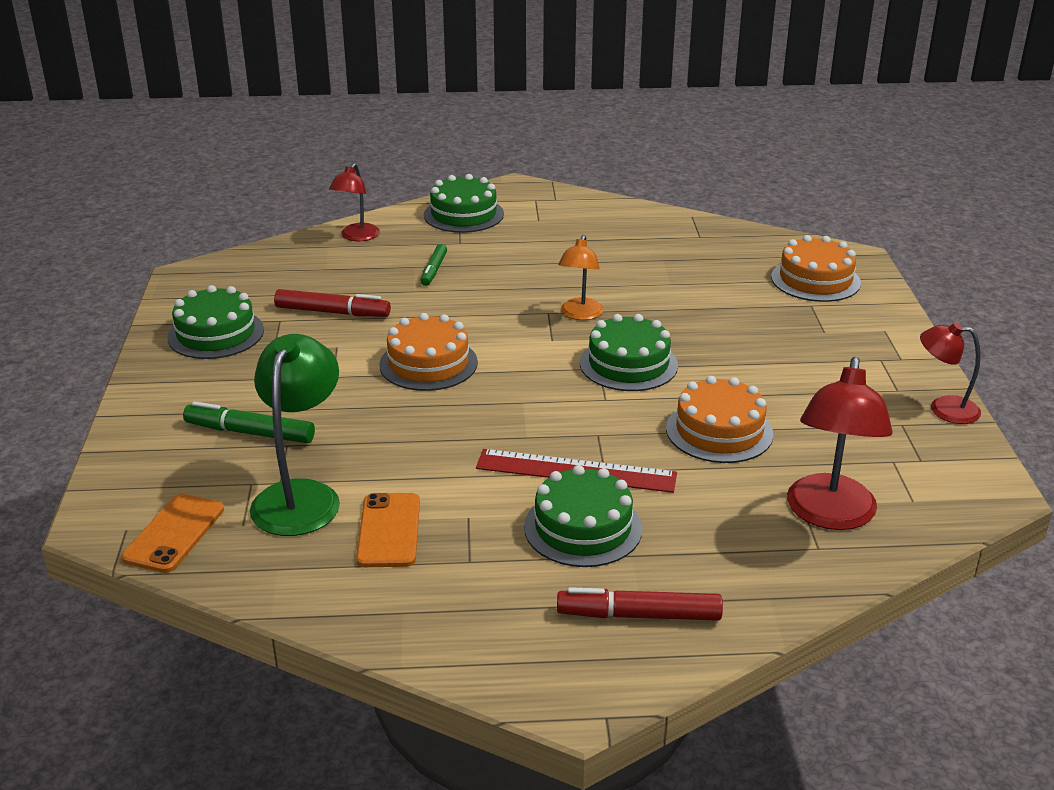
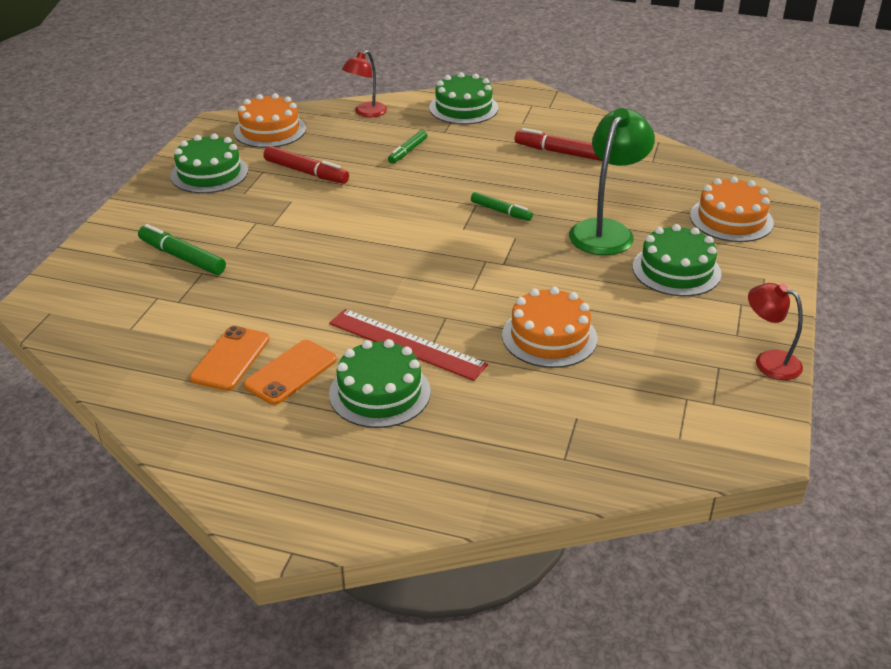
camera: 20 degrees right, 5 degrees up
orange phone [121,494,224,573] -> orange phone moved to [243,340,337,405]
green lamp [250,334,340,536] -> green lamp moved to [569,108,655,255]
orange cake [379,313,478,391] -> orange cake moved to [234,93,306,148]
red marker [557,587,723,621] -> red marker moved to [515,128,602,161]
orange lamp [558,235,604,320] -> green marker [471,192,533,221]
green cake [580,314,678,391] -> green cake moved to [632,224,721,296]
red lamp [787,357,893,530] -> none

